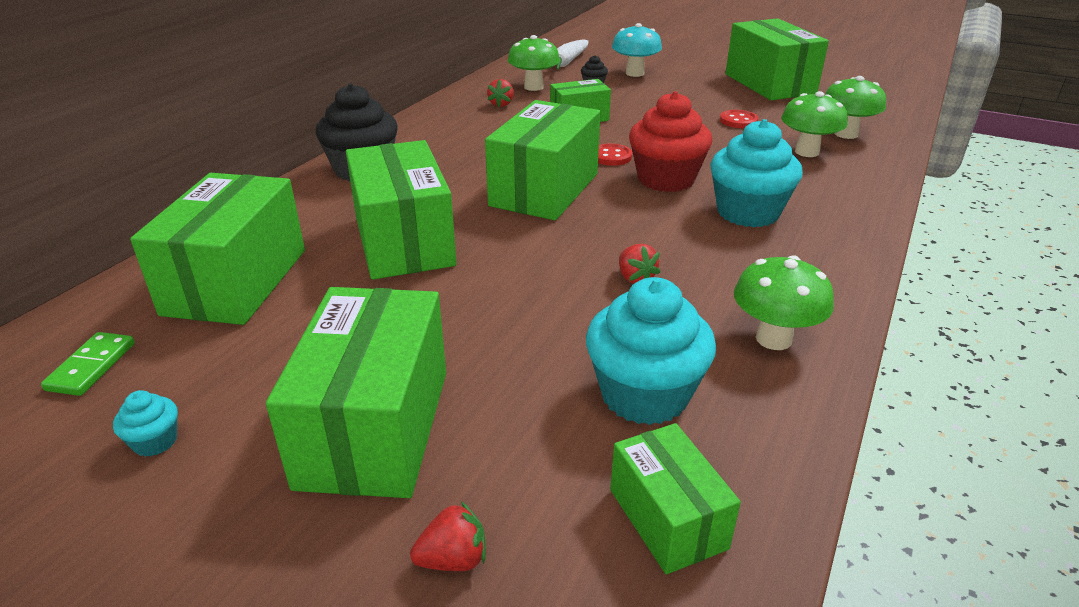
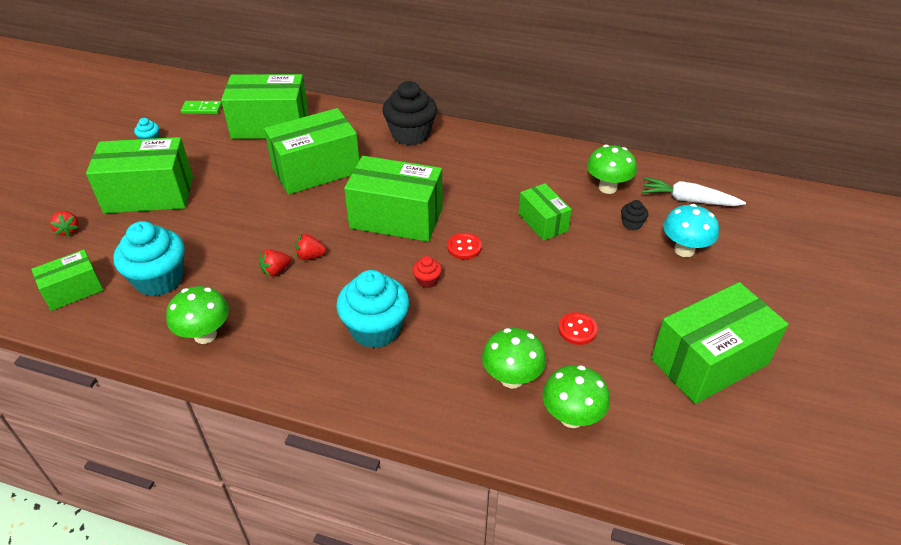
camera: 80 degrees right, 10 degrees up
red strawberry [487,79,514,107] -> red strawberry moved to [295,234,326,260]
red cupcake [629,91,713,192] -> red cupcake [412,256,442,288], size x0.44

